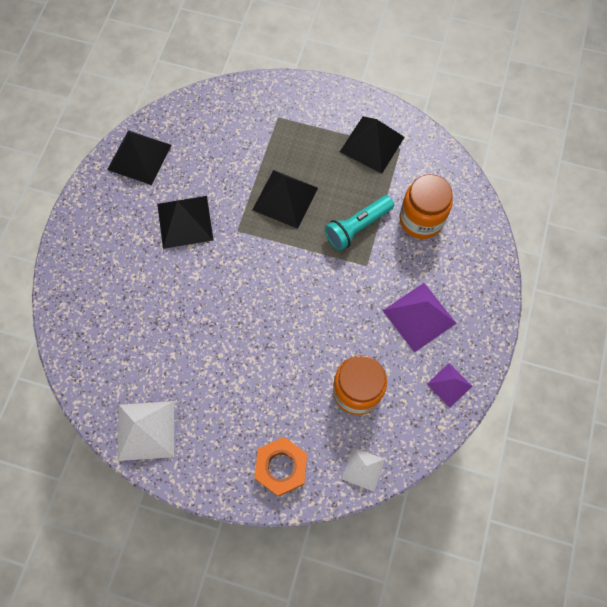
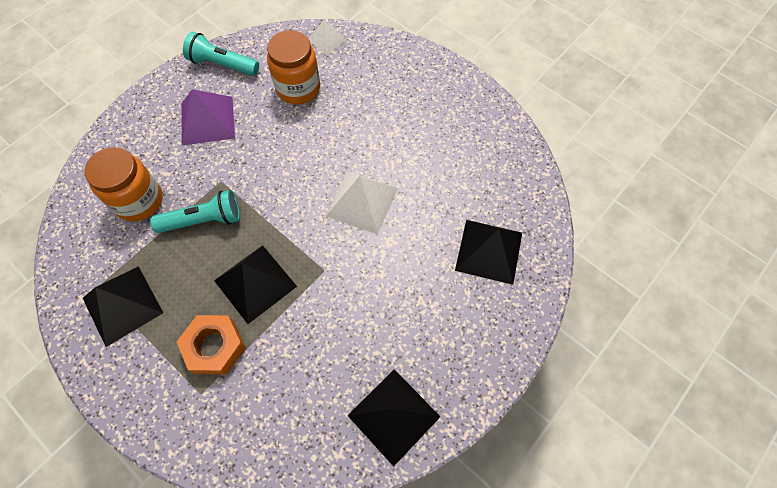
camera: 155 degrees left, 5 degrees down
white pyramid [117,401,174,461] -> white pyramid moved to [326,171,398,235]
black pyramid [157,196,214,249] -> black pyramid moved to [455,220,522,285]
orange nut [254,437,307,497] -> orange nut moved to [177,315,246,375]
purple pyramid [427,363,472,407] -> turquoise flashlight [183,32,259,76]

